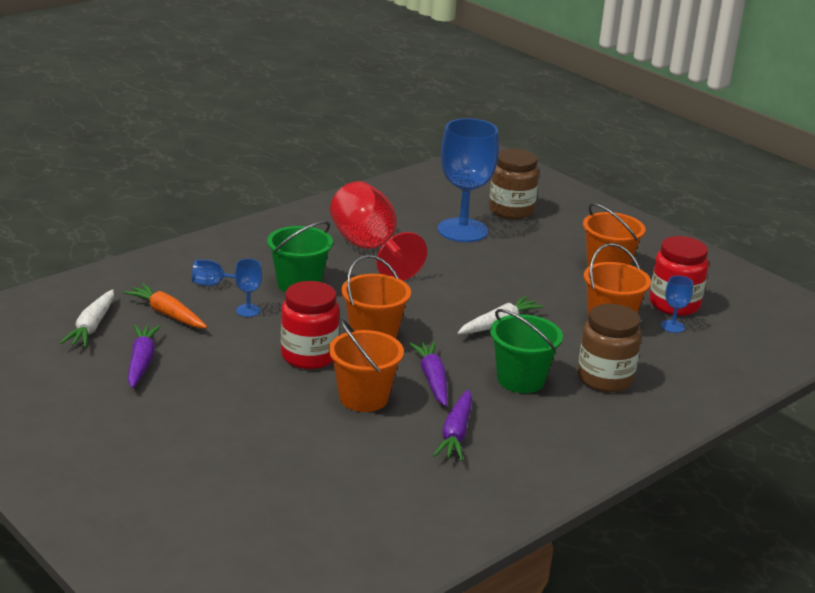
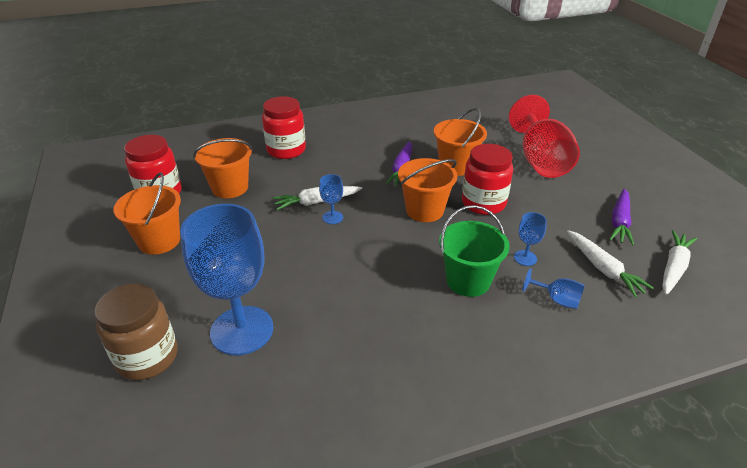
camera: 155 degrees left, 10 degrees up
orange carrot [123,283,207,328] -> white carrot [567,230,654,298]
red goblet [330,181,427,281] -> red goblet moved to [509,95,580,178]
purple carrot [433,390,472,461] -> none
green bucket [490,309,563,393] -> none
brown jar [578,304,642,392] -> red jar [262,96,306,159]
blue goblet [661,276,693,333] -> blue goblet moved to [319,174,343,224]

